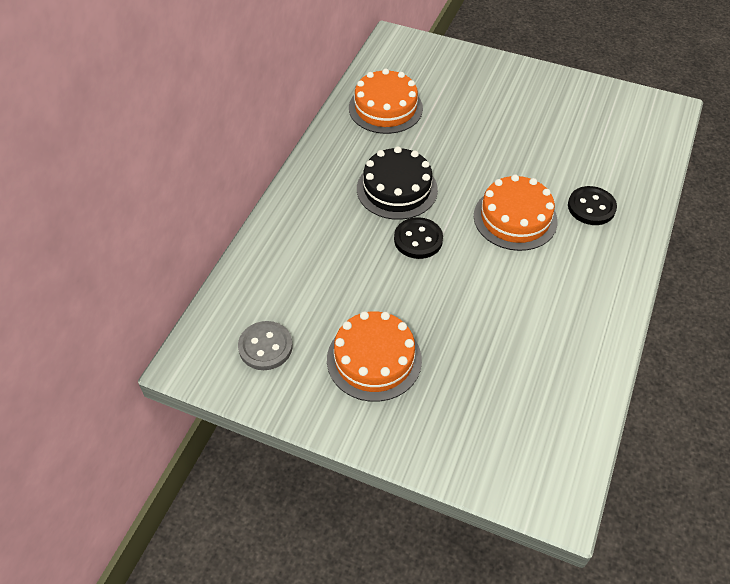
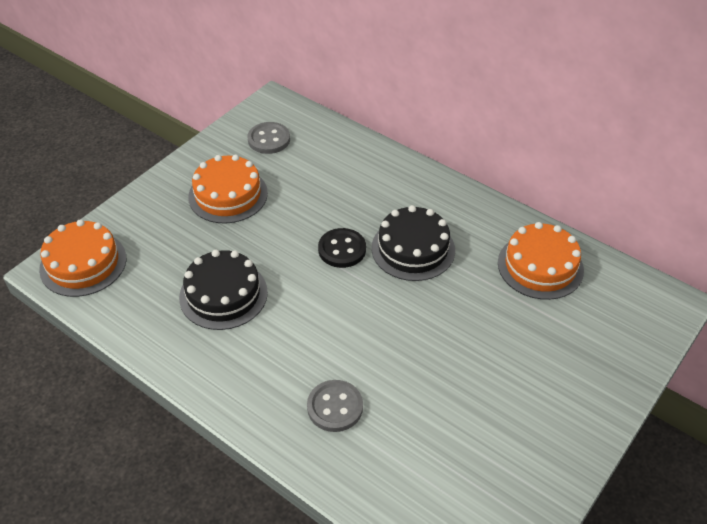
camera: 105 degrees right, 5 degrees down
orange cake [474,175,558,251] -> orange cake moved to [39,219,126,297]
black button [568,186,617,225] -> grey button [307,380,363,432]
none -> black cake [179,250,268,330]

